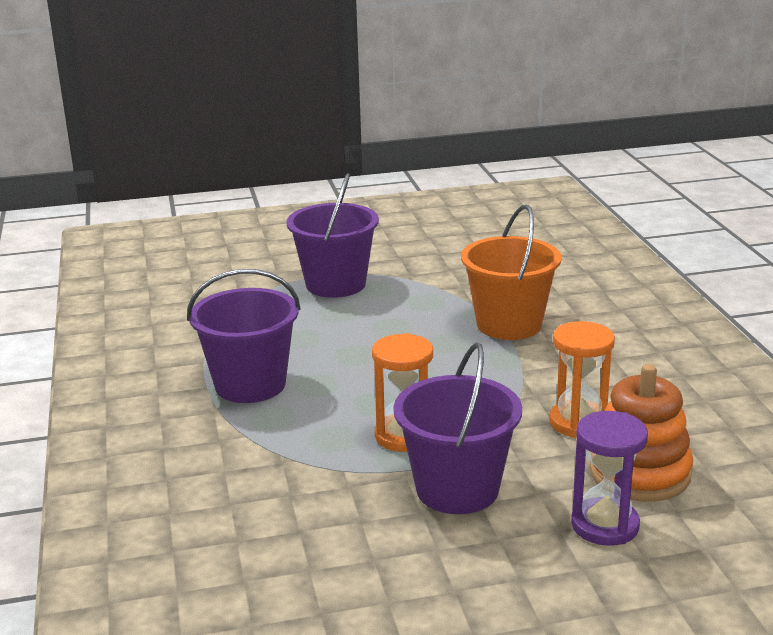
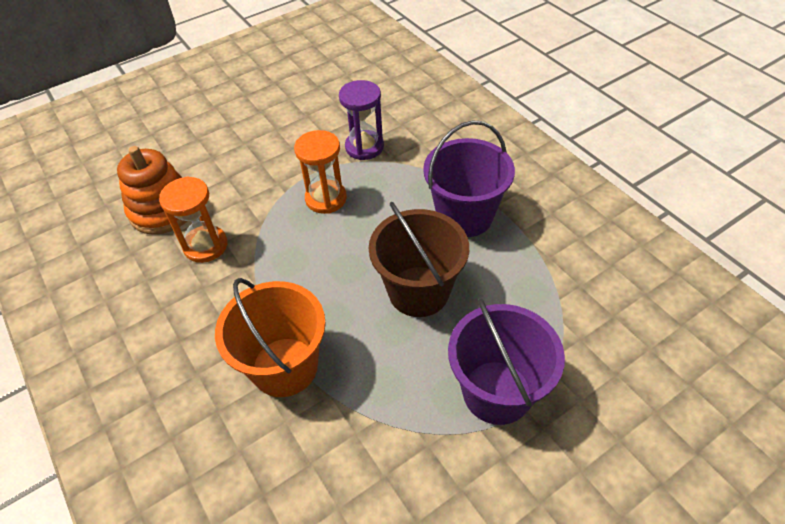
camera: 160 degrees right, 25 degrees up
purple bucket [394,342,522,514] -> none
purple hourglass [571,411,648,546] -> purple hourglass moved to [339,80,384,160]
none -> brown bucket [368,202,469,317]

